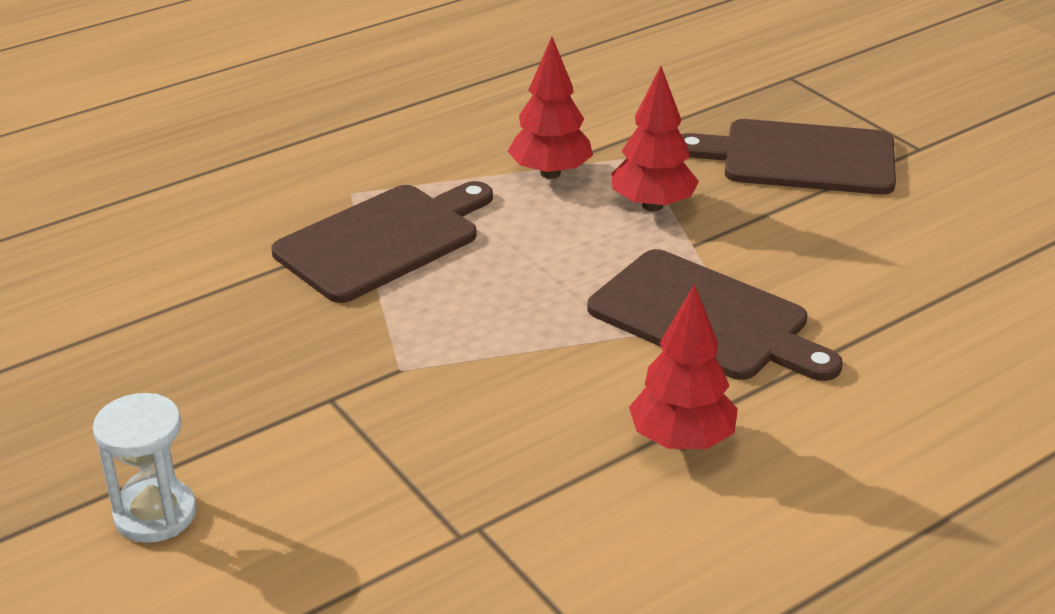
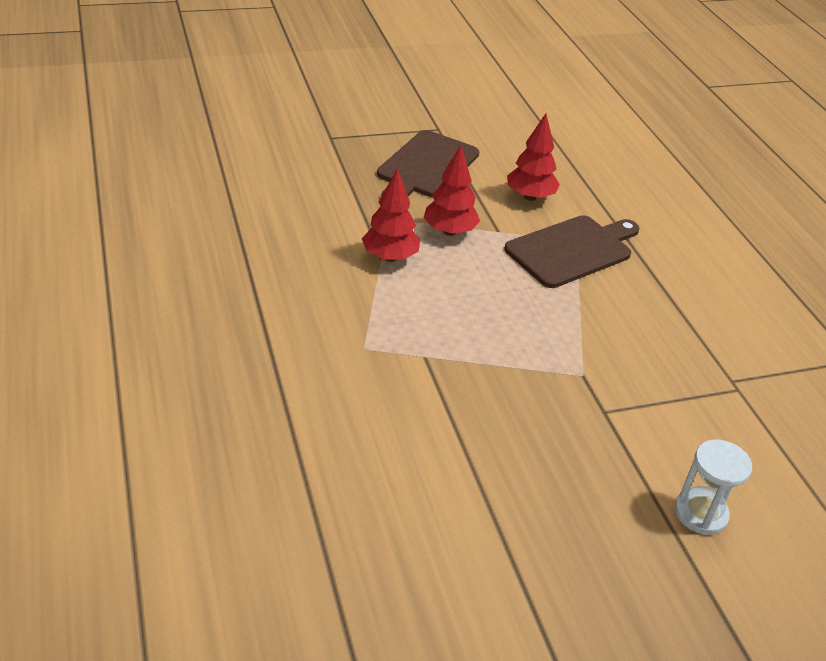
camera: 75 degrees left, 5 degrees up
brown cutting board [272,181,493,303] -> none
red tree [629,284,738,450] -> red tree moved to [507,113,560,201]

